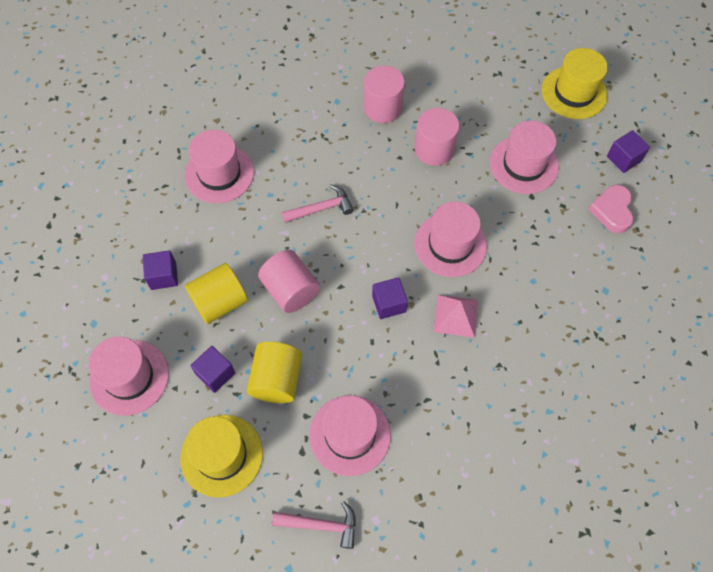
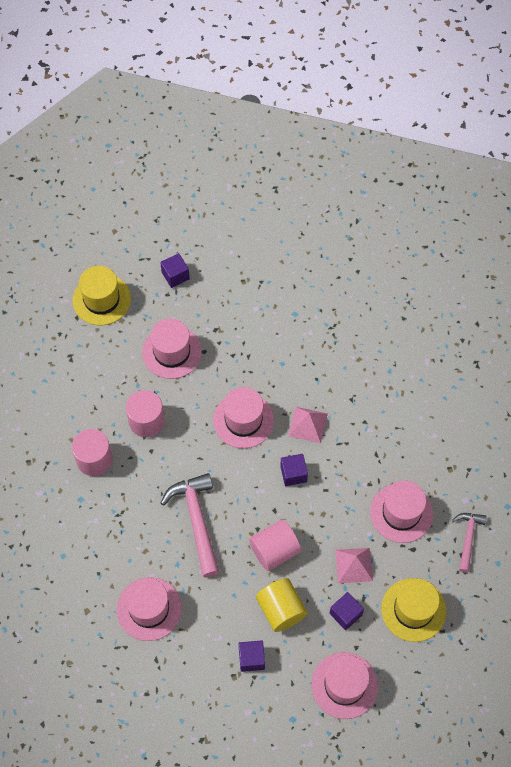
camera: 85 degrees left, 0 degrees up
yellow cylinder [247,342,302,403] -> pink pyramid [335,548,373,583]
pink hammer [282,184,354,223] -> pink hammer [161,473,219,577], size x1.68
pink heart [588,185,634,233] -> none

